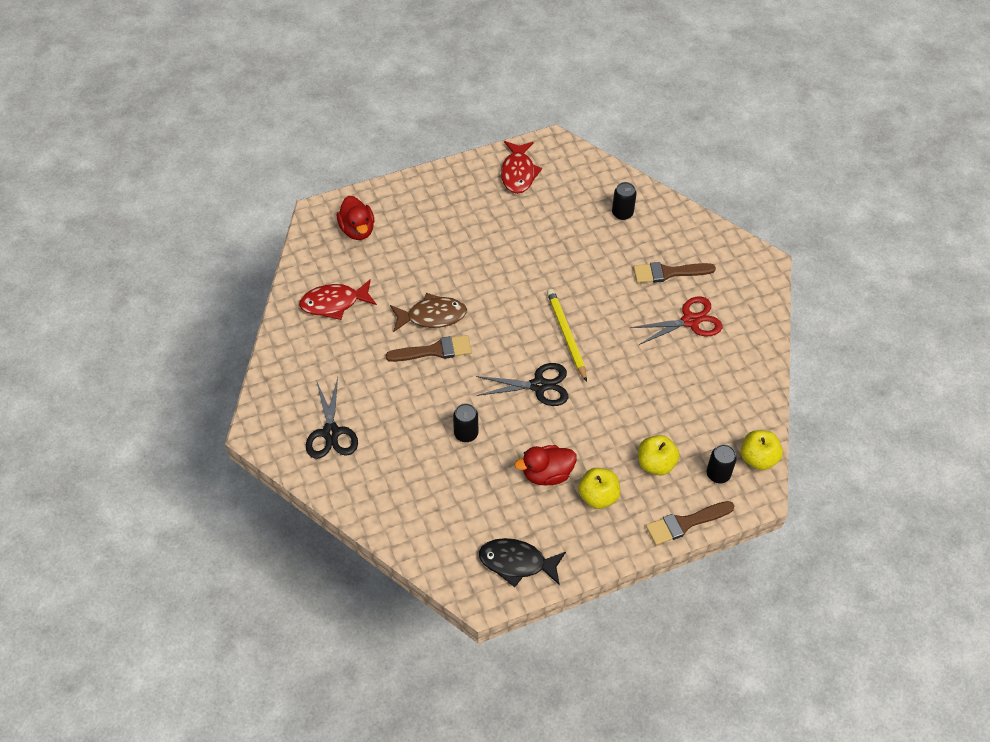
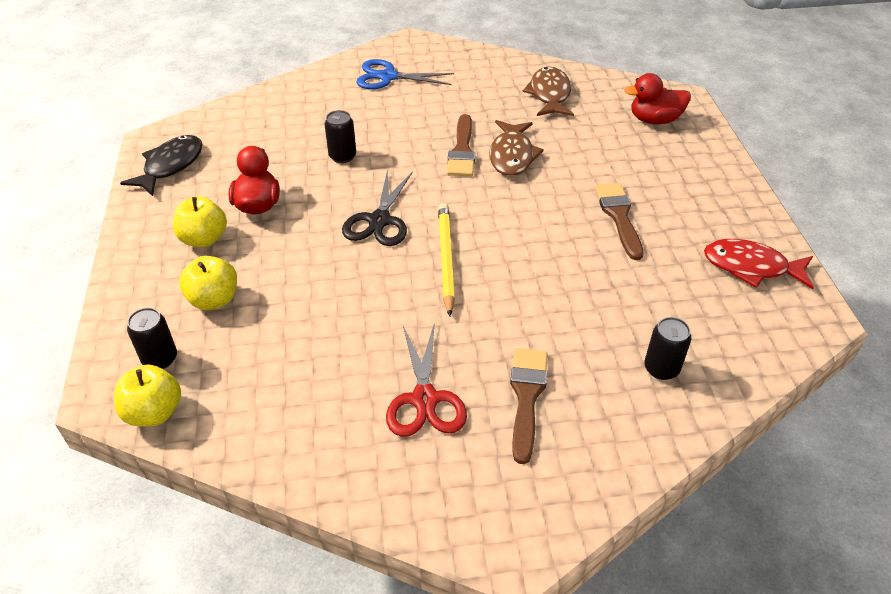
camera: 105 degrees right, 10 degrees down
red fish [299,279,377,320] -> brown fish [523,67,574,116]
black scissors [306,378,358,459] -> blue scissors [356,59,454,89]
yellow pencil [547,289,587,382] -> yellow pencil turned 90 degrees counterclockwise [438,203,455,316]
brown brush [646,501,734,545] -> brown brush moved to [595,183,643,260]

